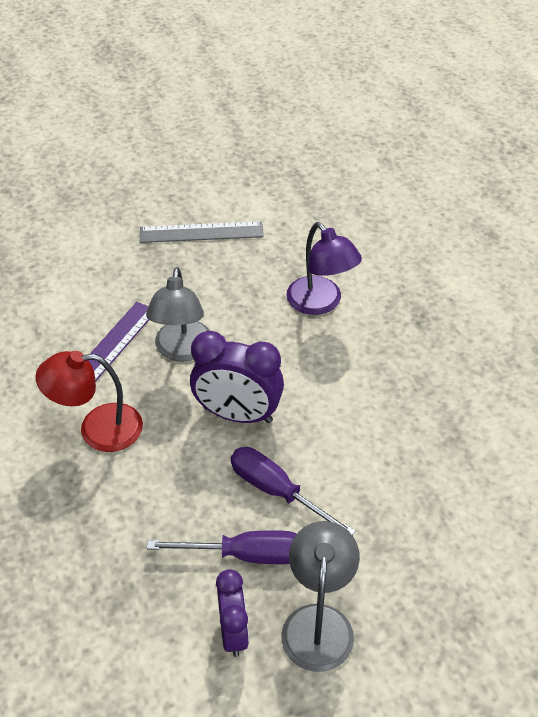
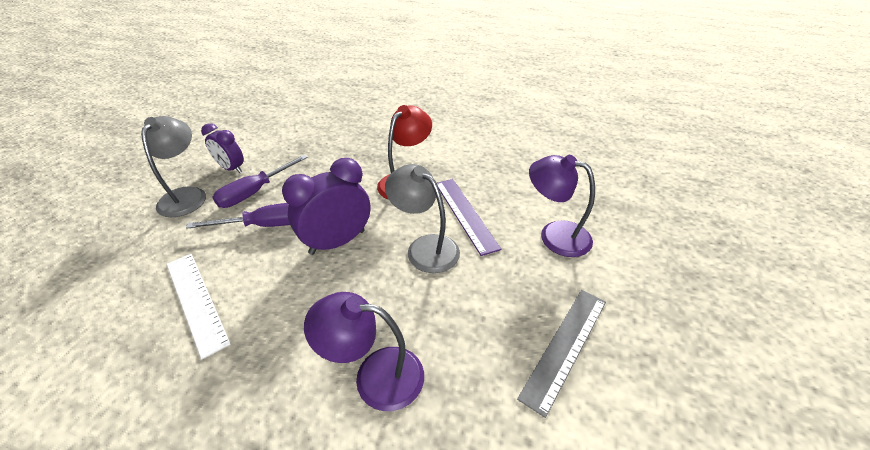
camera: 130 degrees right, 5 degrees down
grey lamp [281,521,360,672] -> grey lamp turned 135 degrees counterclockwise [141,116,206,217]
none -> white ruler [166,254,231,360]
none -> purple lamp [529,155,595,257]

